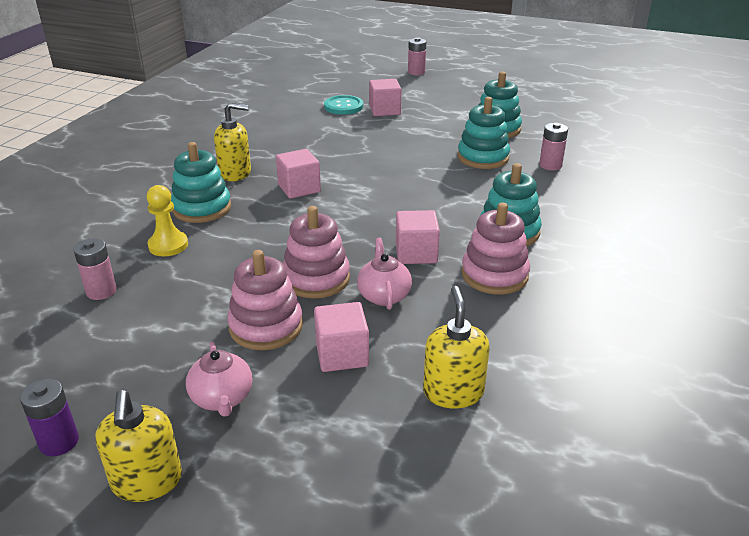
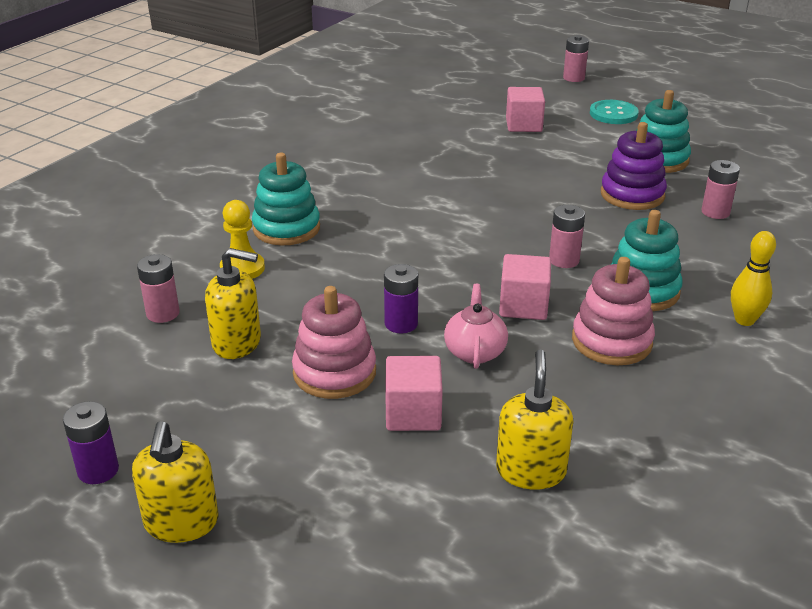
camera: 10 degrees right, 0 degrees up
pink teapot [186,341,252,417] -> none
yellow soap dispenser [214,103,251,181] -> yellow soap dispenser moved to [205,248,261,359]
pink cube [276,149,321,199] -> none
pink stacking toy [283,206,350,299] -> purple battery [384,264,418,333]
turquoise button [324,95,363,115] -> turquoise button moved to [590,100,639,124]
turquoise stacking toy [457,97,510,169] -> purple stacking toy [601,122,667,210]
none -> pink battery [549,205,585,268]
none -> yellow bowling pin [731,231,776,326]

